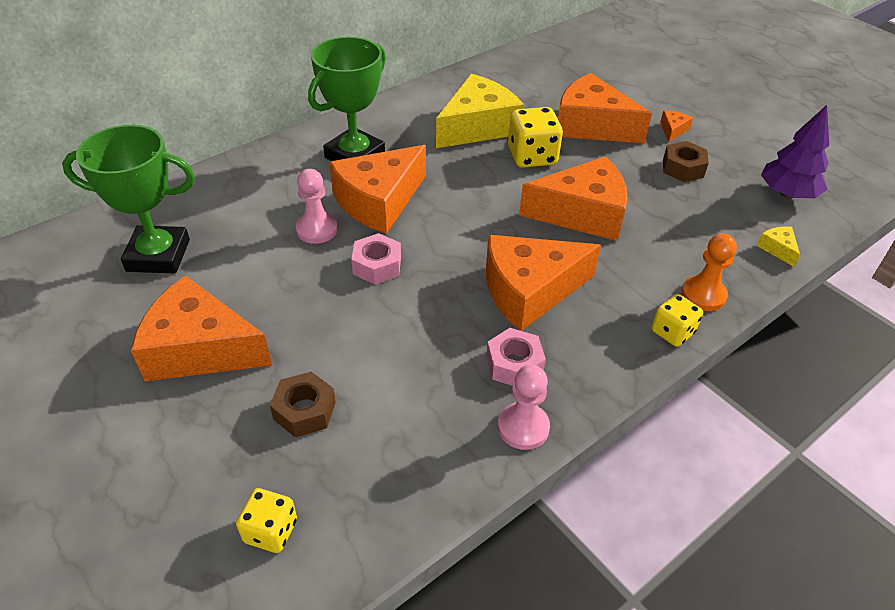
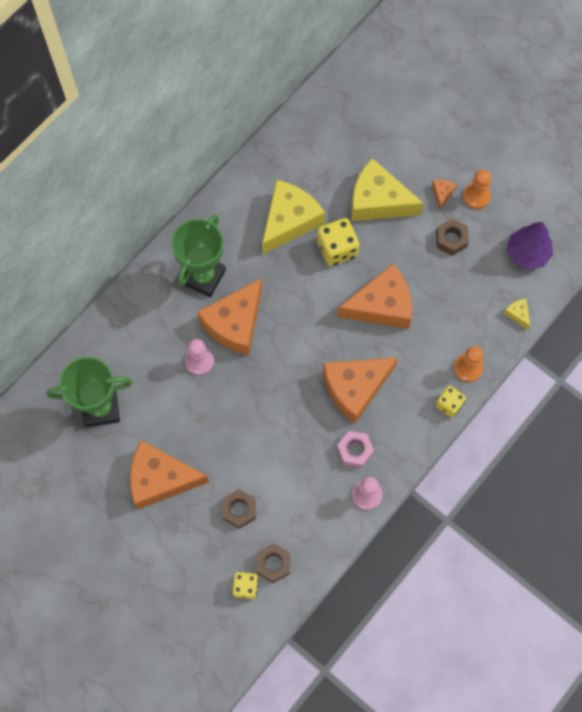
camera: 10 degrees left, 25 degrees up
pink nut [351,233,401,285] -> none
orange cheese [558,73,652,143] -> yellow cheese [351,158,424,221]
none -> brown nut [256,543,290,583]
none -> orange pawn [463,169,491,209]

